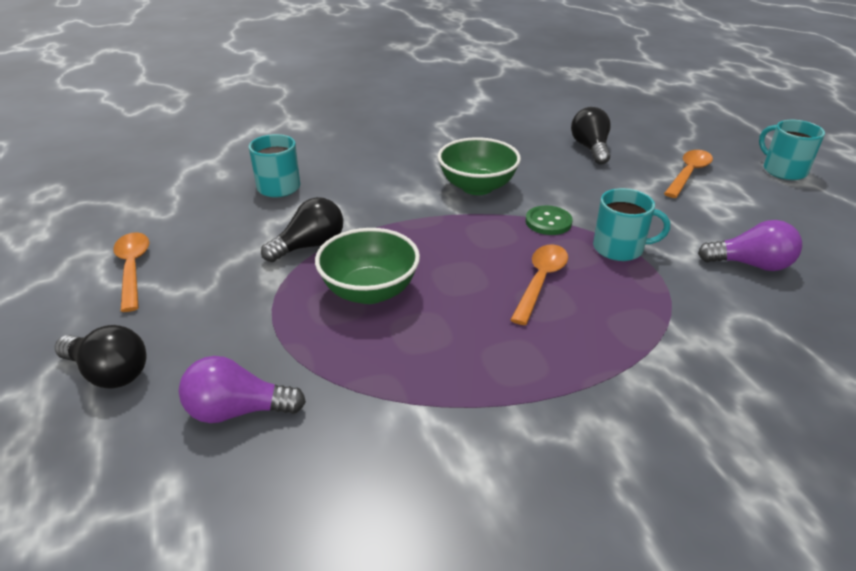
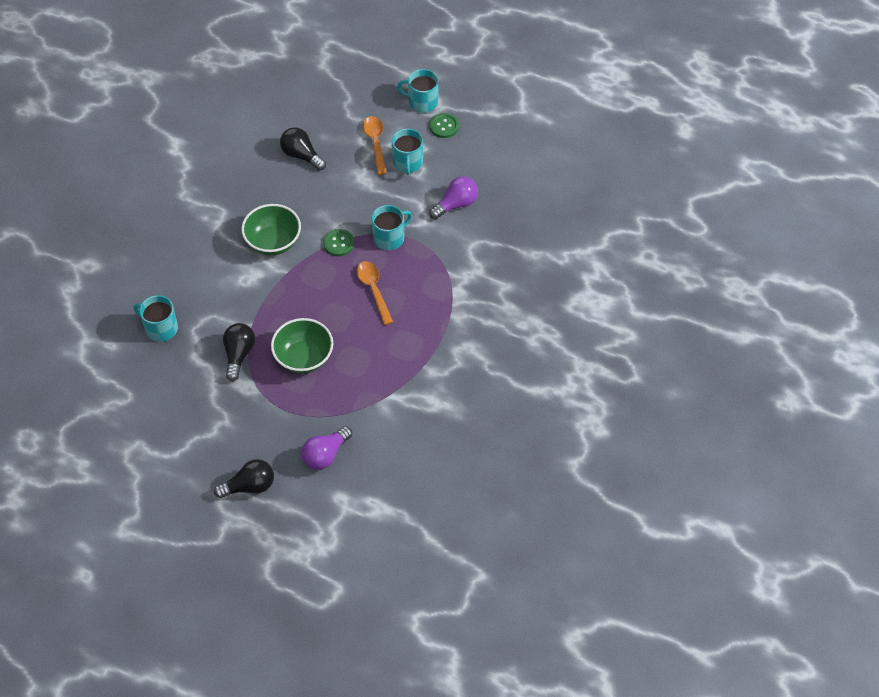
camera: 45 degrees left, 20 degrees up
orange spoon [113,232,149,312] -> none
none -> turquoise mug [392,129,423,175]
none -> green button [430,113,459,138]

